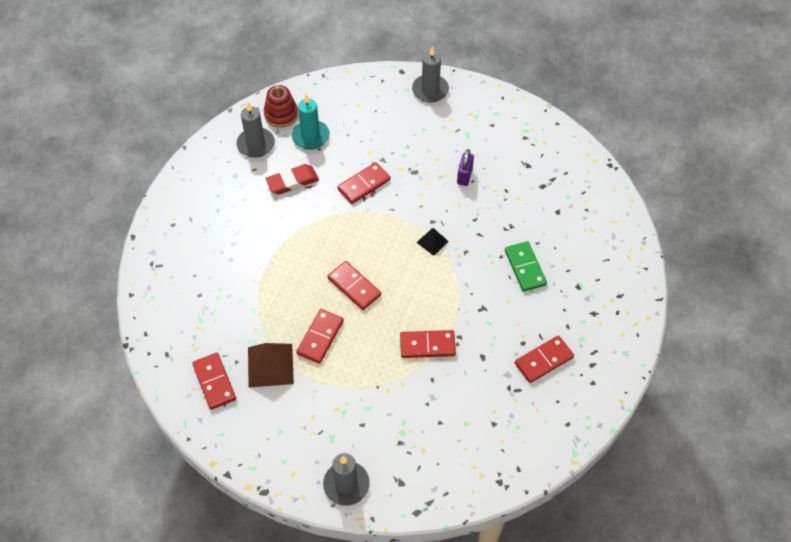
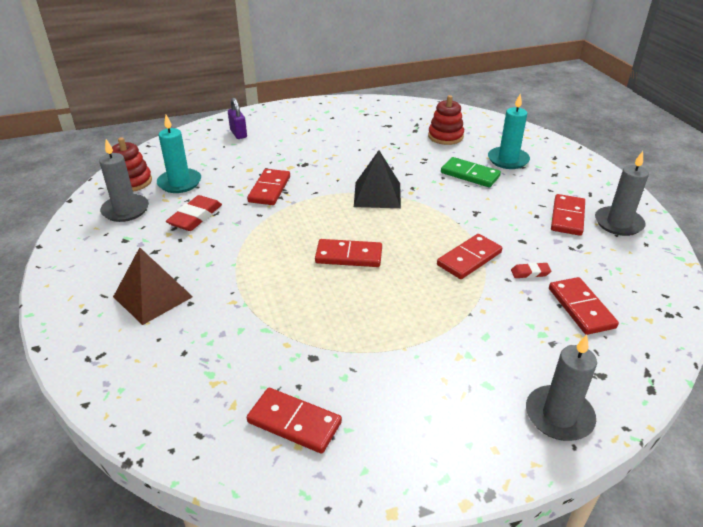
camera: 40 degrees left, 20 degrees down
brown pyramid [248,343,294,388] -> brown pyramid moved to [113,247,193,325]
red domino [296,309,344,364] -> red domino moved to [549,277,619,335]
grey candle [412,46,449,103] -> grey candle moved to [595,151,649,236]
black pyramid [416,228,449,256] -> black pyramid [354,150,401,208], size x1.80
purple padlock [457,149,474,186] -> purple padlock moved to [228,98,247,139]
none -> red stacking toy [428,95,464,145]
none -> turquoise candle [488,94,530,169]
none -> red eraser [511,262,551,278]

